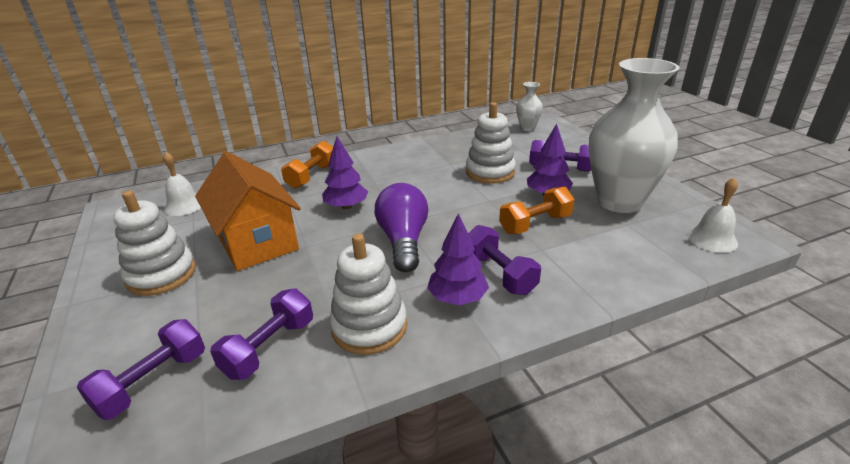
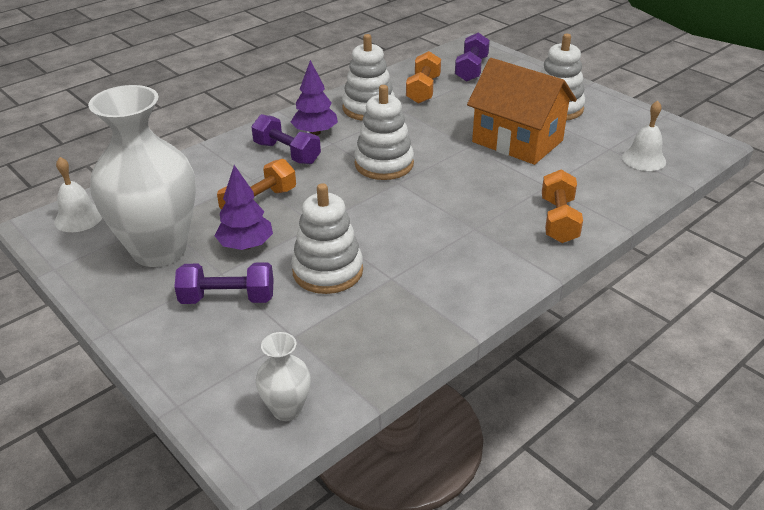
camera: 160 degrees right, 5 degrees up
purple dumbbell [210,289,313,380] -> orange dumbbell [406,51,441,104]
purple tree [322,136,368,210] -> none
purple light bulb [375,183,428,272] -> white stacking toy [354,85,414,180]

